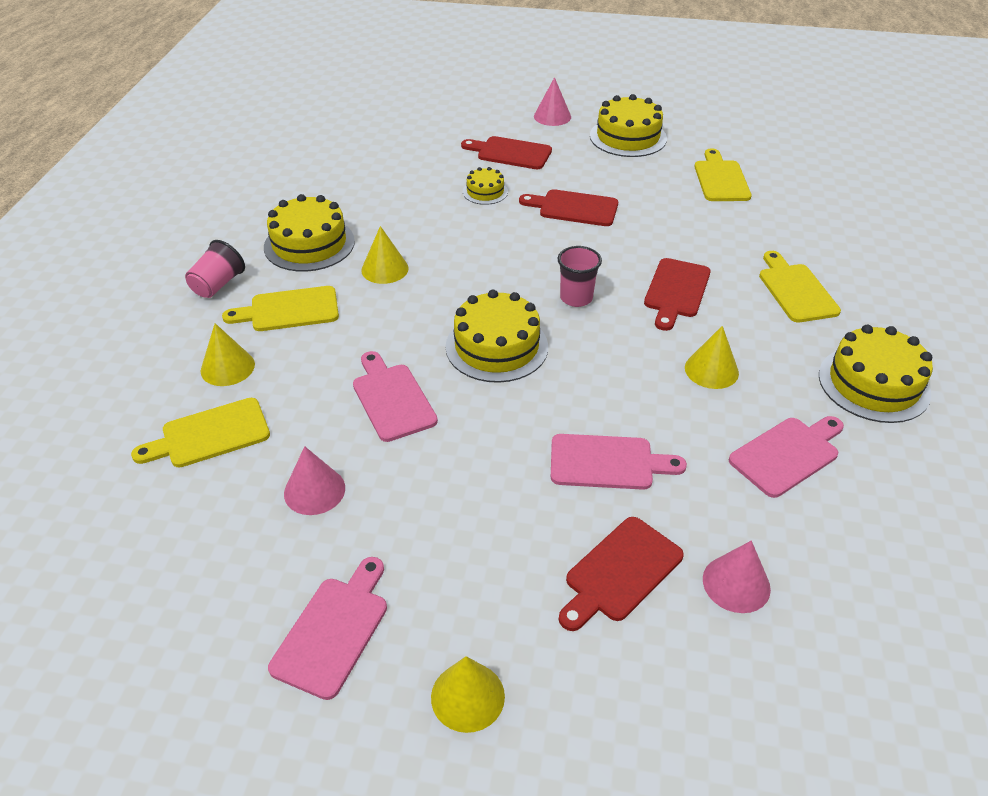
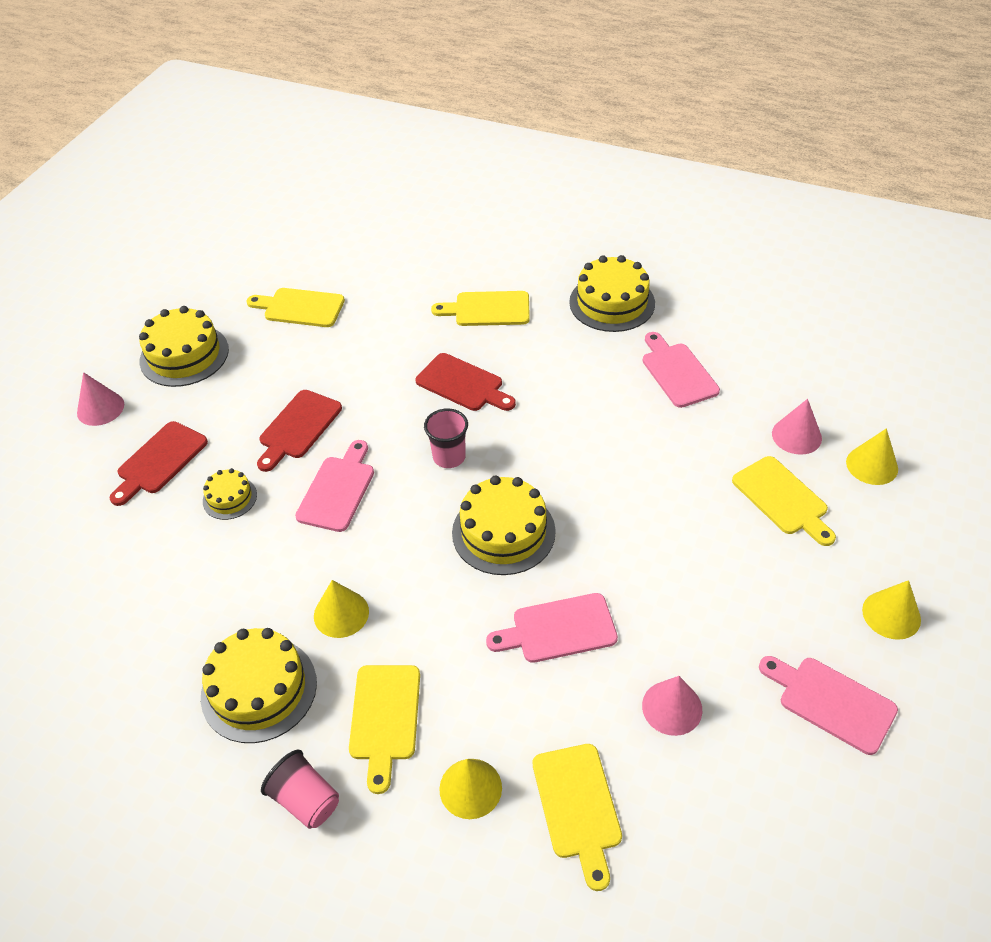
camera: 75 degrees left, 5 degrees up
pink cutting board [551,434,687,490] -> pink cutting board moved to [295,440,374,532]
red cutting board [559,517,684,631] -> yellow cutting board [732,456,836,546]
yellow cone [685,326,739,389] -> yellow cone moved to [846,428,898,485]

